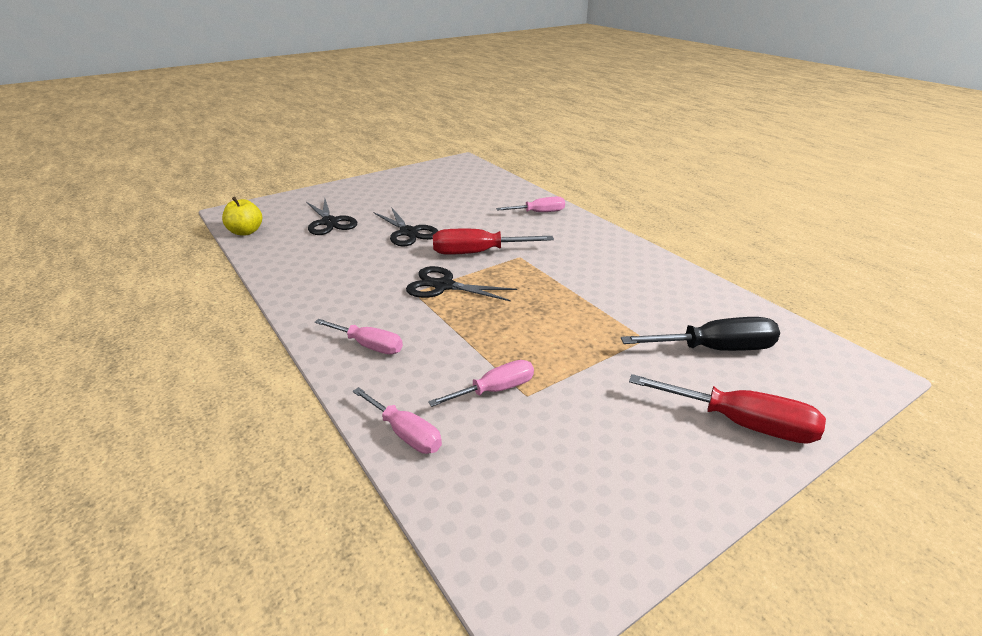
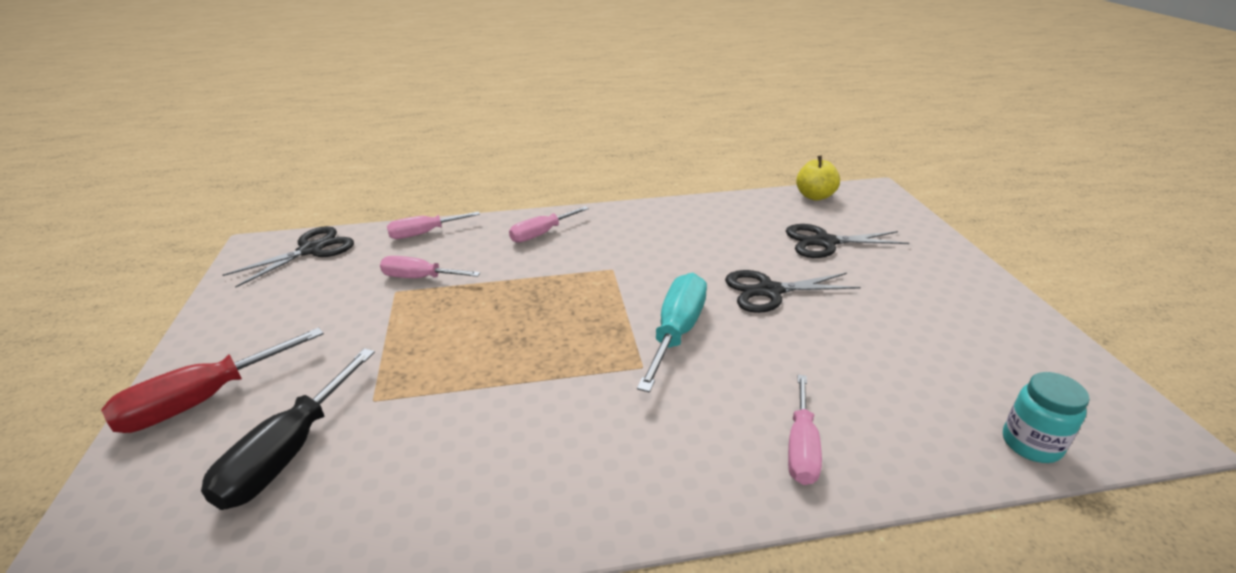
camera: 115 degrees right, 0 degrees up
black scissors [406,266,517,301] -> black scissors moved to [223,226,354,288]
pink screwdriver [428,360,534,407] -> pink screwdriver turned 105 degrees clockwise [380,256,480,278]
red screwdriver [433,229,554,255] -> turquoise screwdriver [637,273,707,392]
none -> turquoise jar [1003,372,1090,463]

